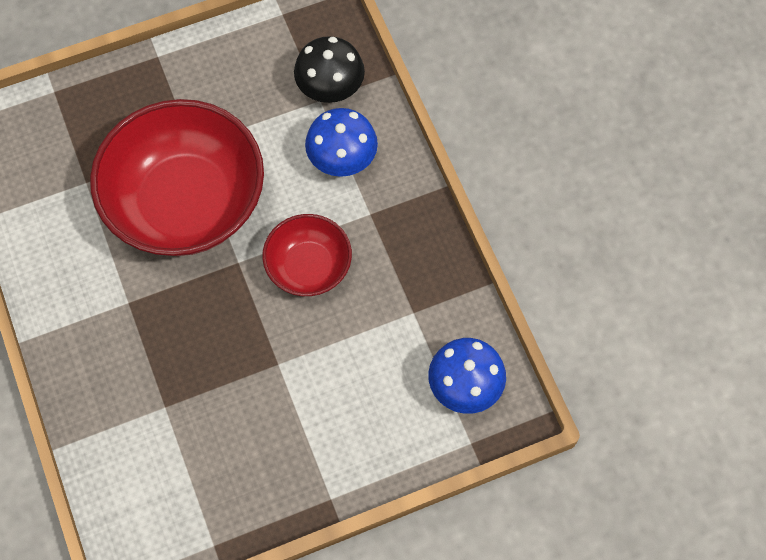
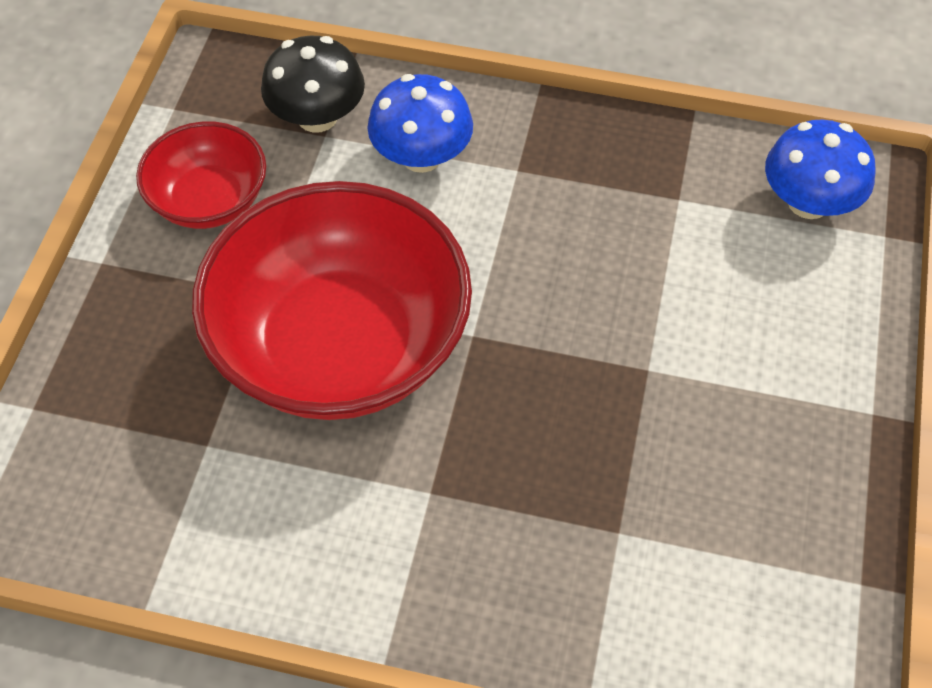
camera: 55 degrees left, 10 degrees down
red bowl [262,214,352,296] -> red bowl moved to [136,121,266,229]

